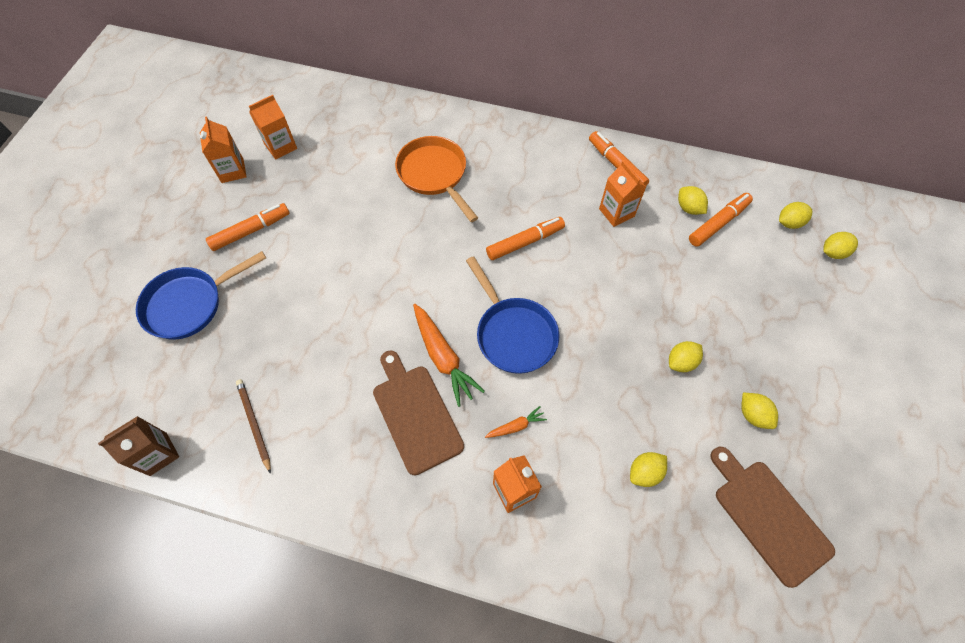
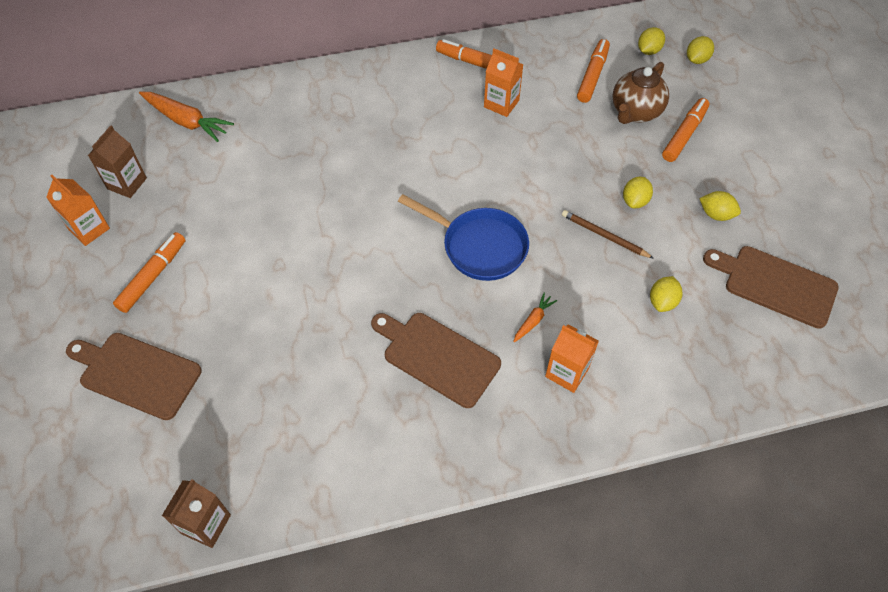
camera: 30 degrees left, 5 degrees down
blue pan [136,251,266,340] -> brown cutting board [66,333,202,420]
brown pencil [236,379,271,474] -> brown pencil moved to [562,210,654,259]
orange carton [249,95,297,160] -> brown carton [88,125,147,198]
orange pan [395,136,478,222] -> none
orange carrot [413,304,485,407] -> orange carrot moved to [139,92,234,142]
orange marker [486,217,565,260] -> orange marker moved to [662,98,709,162]
yellow lemon [678,186,708,215] -> none
none -> brown teapot [613,62,669,124]

